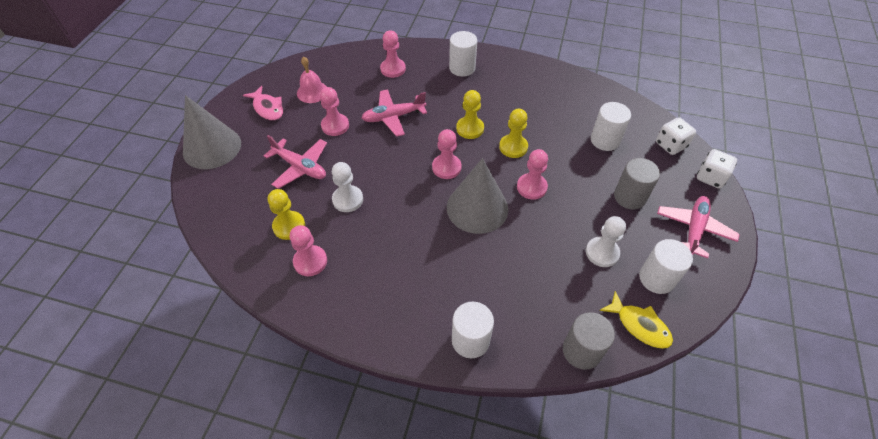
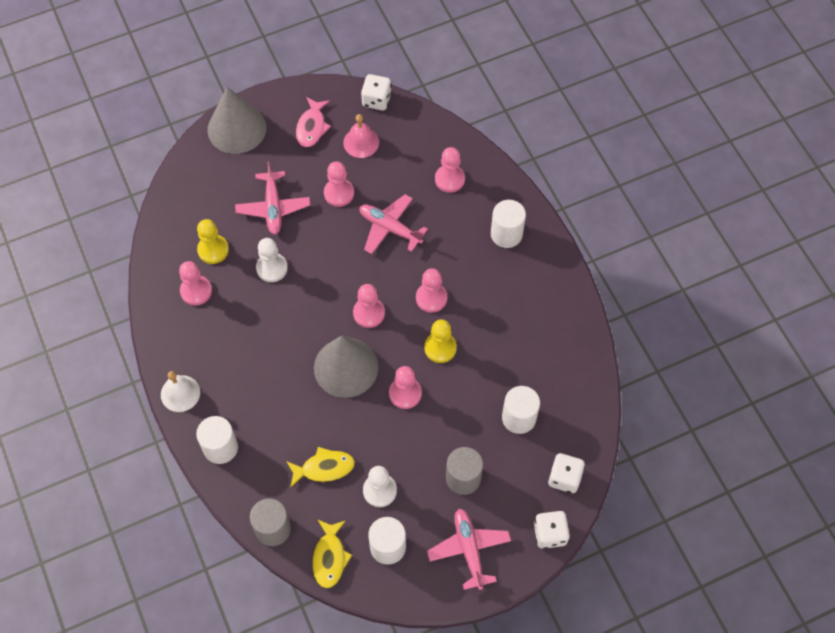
camera: 50 degrees right, 10 degrees up
yellow pawn [456,90,484,139] -> pink pawn [416,268,447,313]
pink plane [657,196,740,259] -> pink plane turned 90 degrees counterclockwise [427,509,511,590]
none -> white bell [161,371,200,412]
none -> yellow fish [286,447,355,487]
none -> white dice [361,74,392,110]

